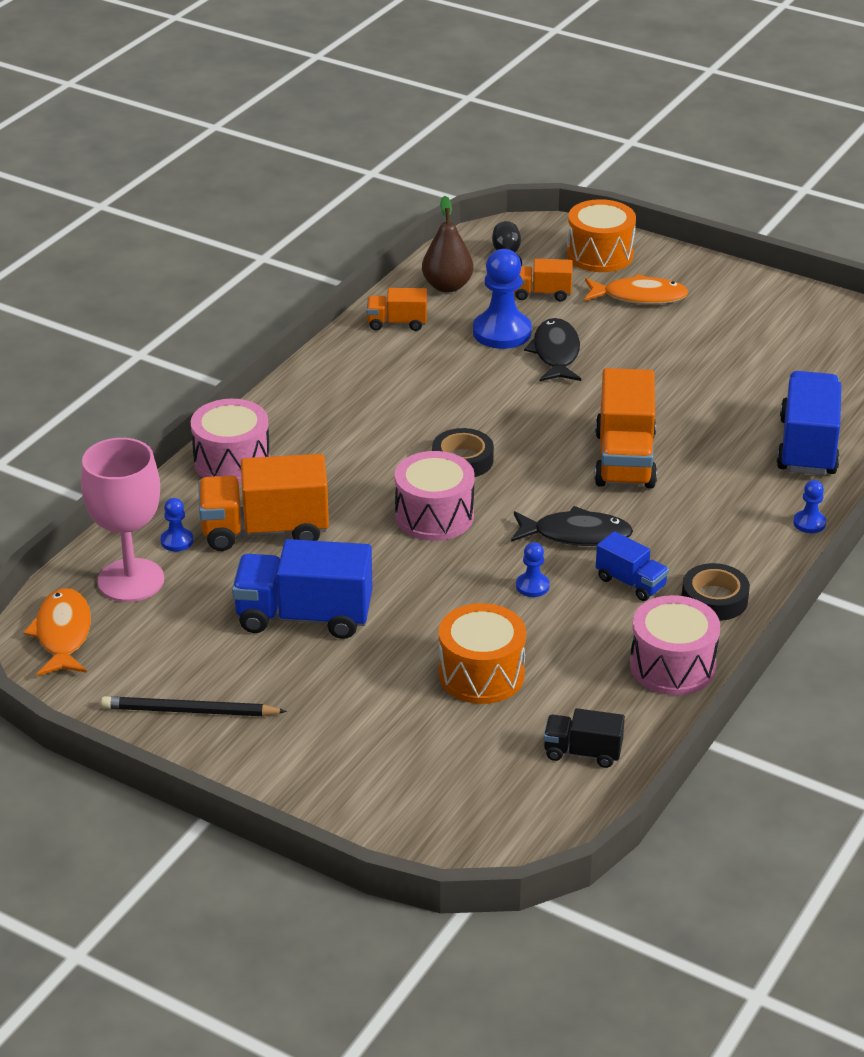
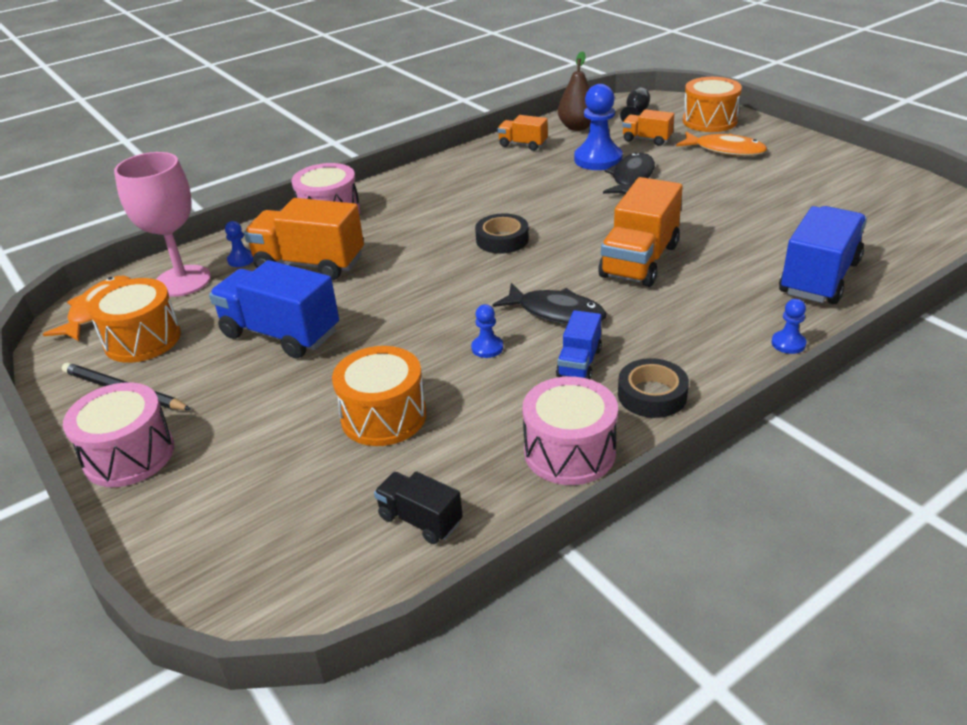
camera: 25 degrees right, 0 degrees up
pink drum [394,451,475,541] -> pink drum moved to [63,383,174,487]
blue truck [596,531,669,601] -> blue truck turned 45 degrees clockwise [556,310,602,379]
none -> orange drum [88,278,181,363]

